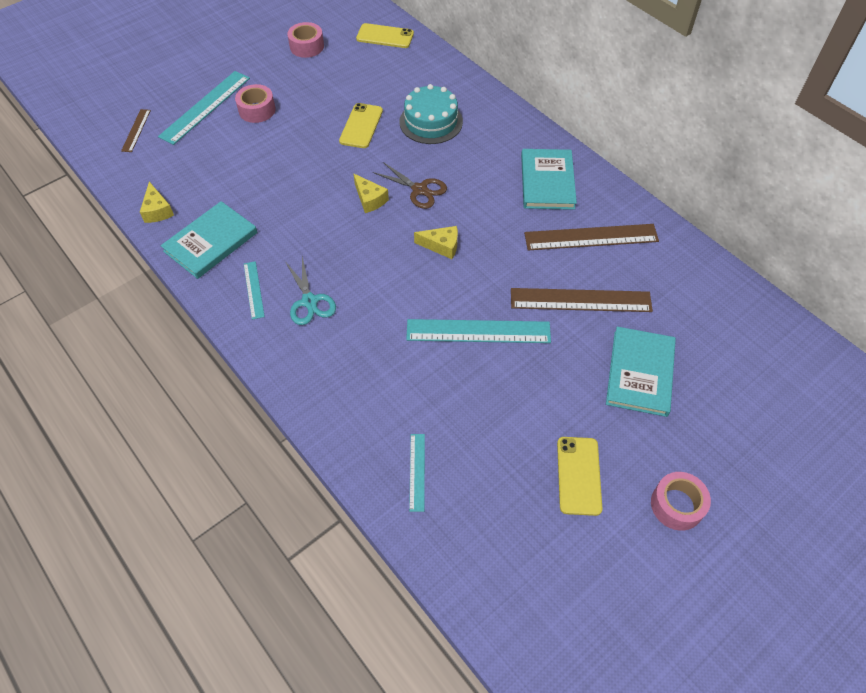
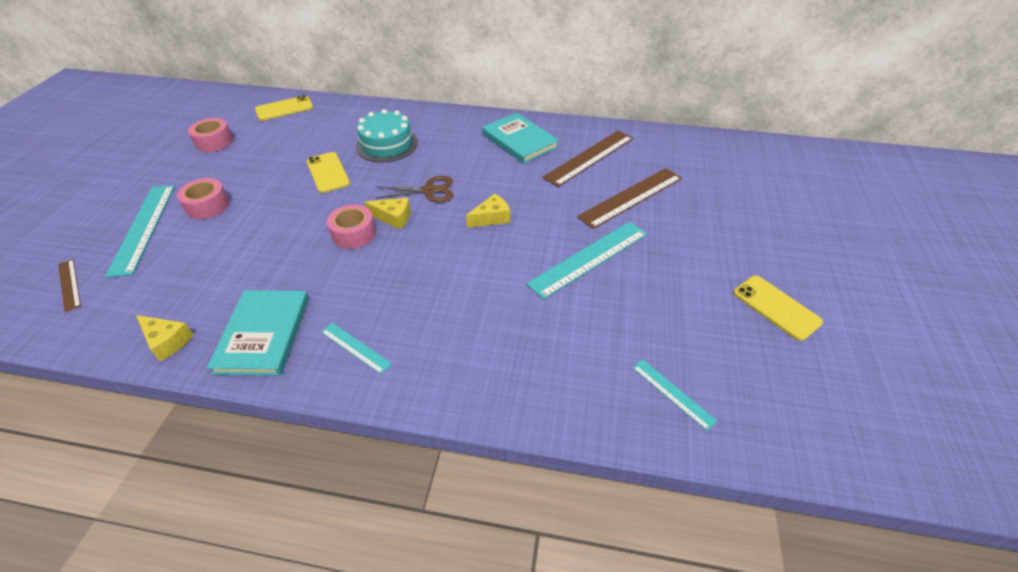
camera: 40 degrees left, 10 degrees down
turquoise scissors [285,257,336,325] -> none
turquoise book [606,327,676,417] -> none
pink tape [651,472,711,531] -> pink tape moved to [327,204,376,249]

